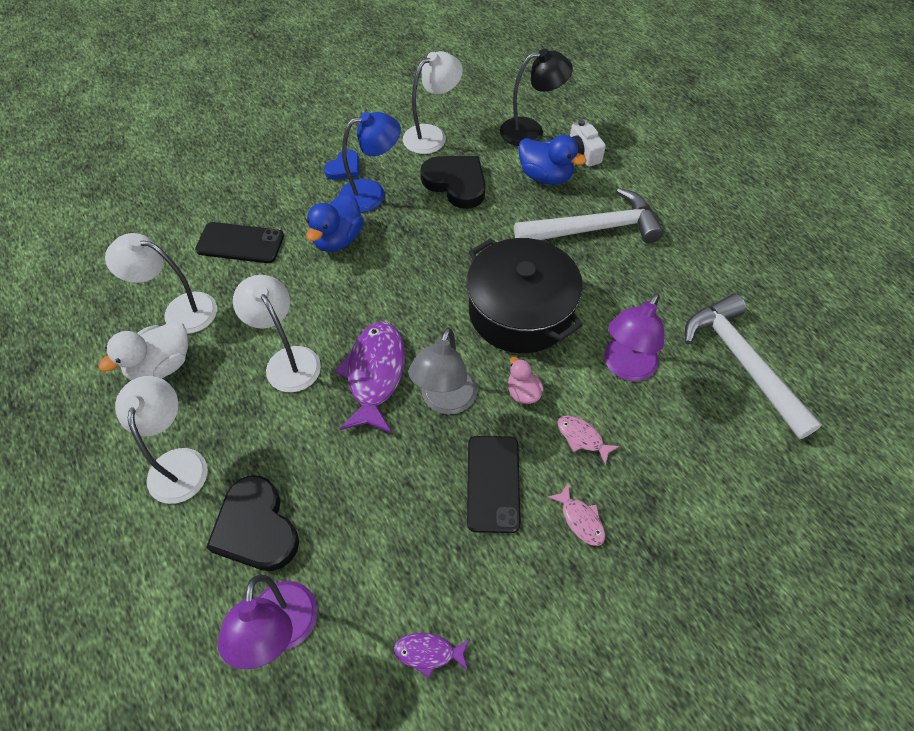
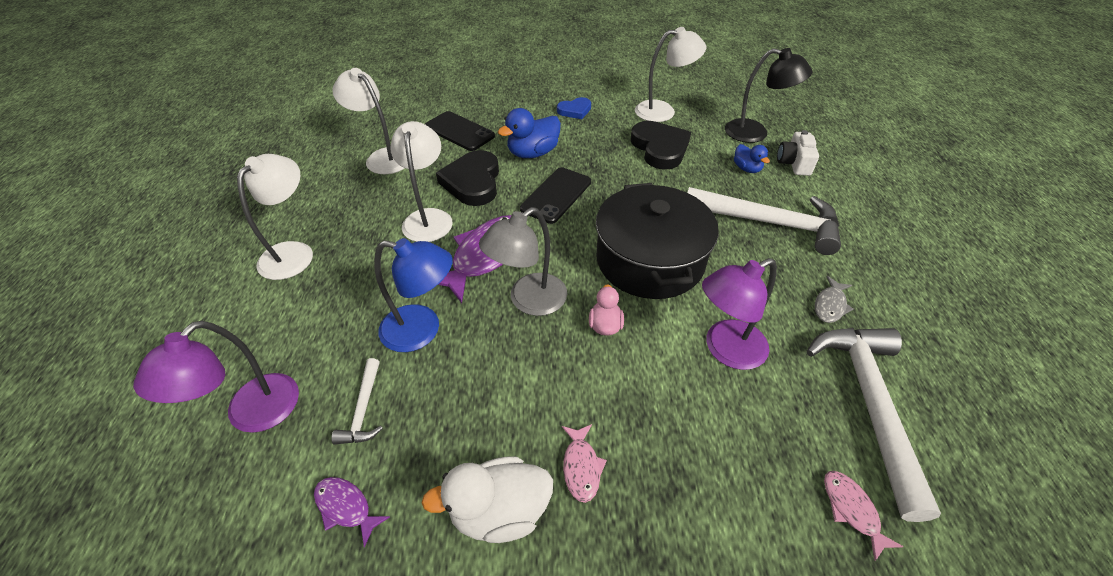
camera: 30 degrees right, 10 degrees down
white duck [98,321,188,380] -> white duck moved to [422,456,553,543]
black heart [206,476,299,571] -> black heart moved to [436,150,499,206]
blue lamp [339,112,401,213] -> blue lamp moved to [374,238,453,352]
black phone [467,436,521,533] -> black phone moved to [520,167,591,224]
blue duck [518,135,586,185] -> blue duck [734,144,770,173], size x0.58
pink fish [557,415,620,465] -> pink fish moved to [824,471,904,561]
none -> white hammer [331,358,383,445]
none -> grey fish [815,276,854,323]

